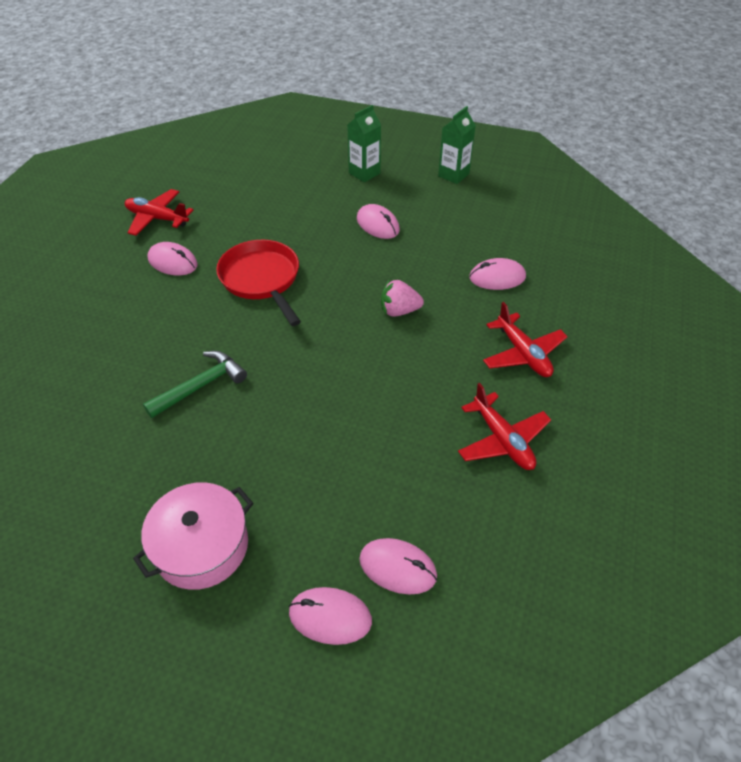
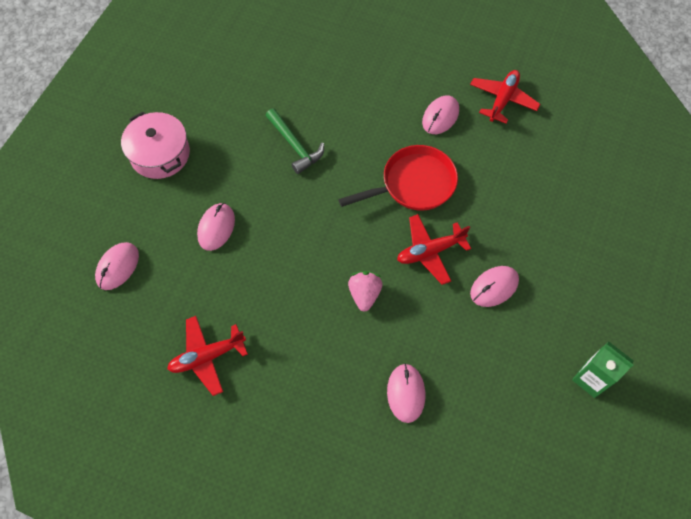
camera: 95 degrees right, 15 degrees up
pink mouse [289,587,372,645] -> pink mouse moved to [197,203,235,251]
green carton [347,105,381,182] -> none
red plane [483,302,568,377] -> red plane moved to [397,214,471,285]

